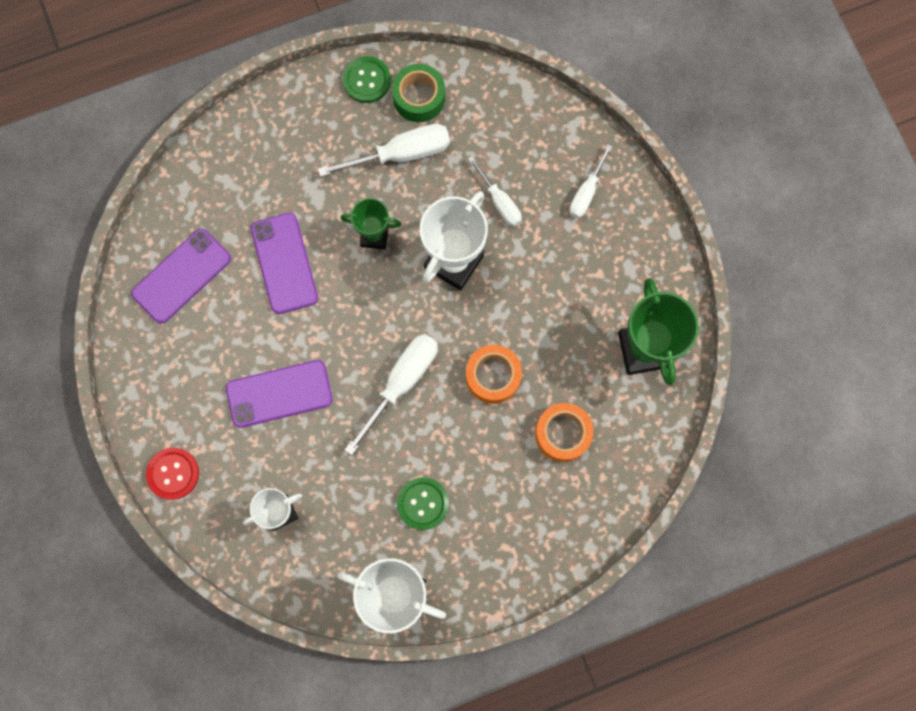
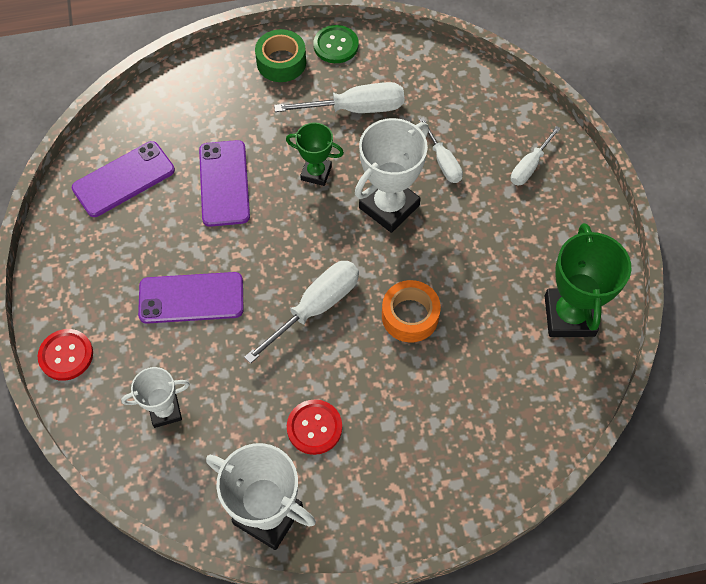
camera: 10 degrees right, 15 degrees down
green tape [392,64,445,122] -> green tape moved to [255,29,306,82]
green button [397,477,449,530] -> red button [287,399,342,455]
orange tape [535,403,594,462] -> none

